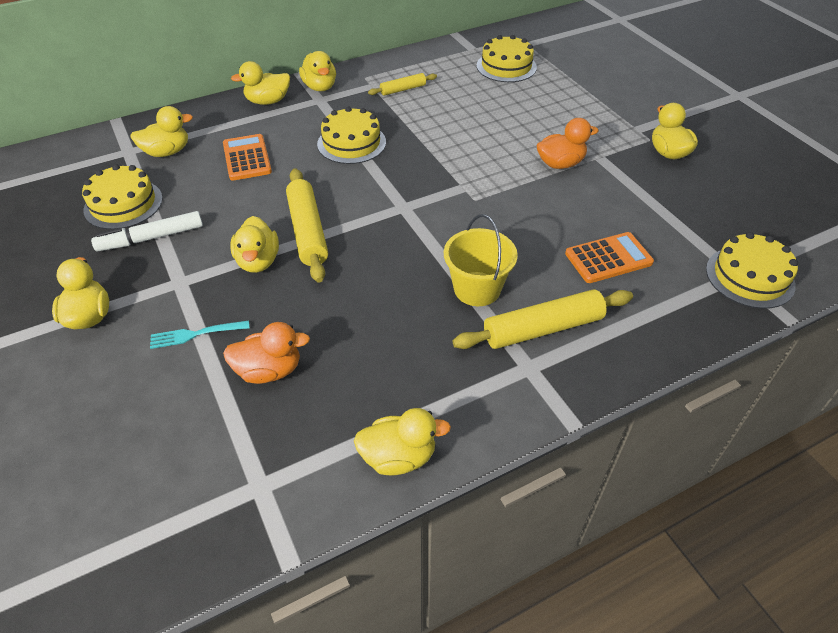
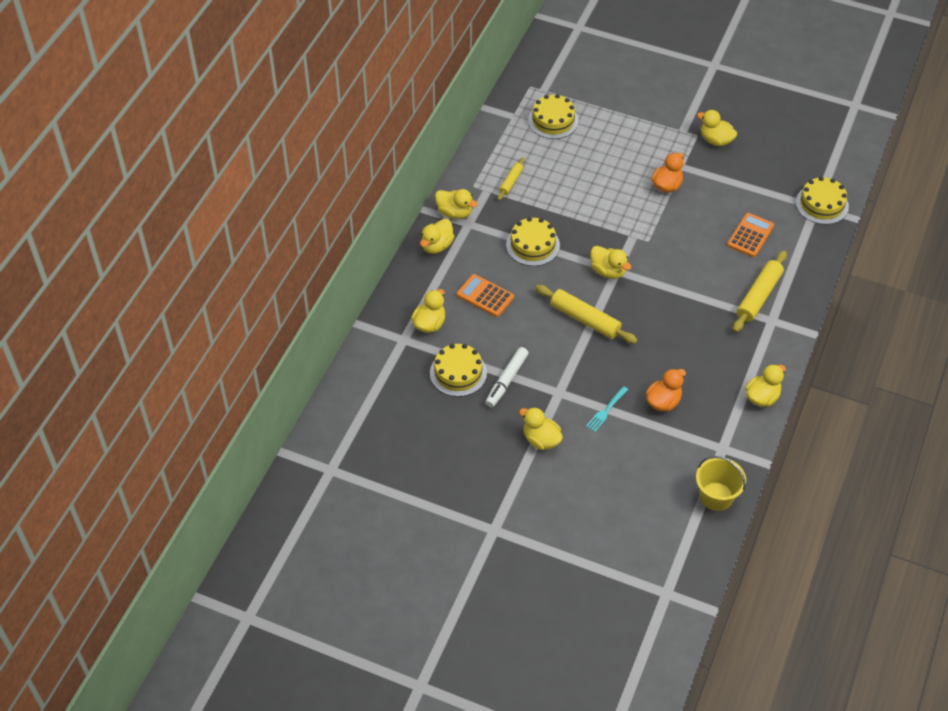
camera: 40 degrees left, 5 degrees up
yellow duck [230,216,279,273] -> yellow duck moved to [590,246,631,279]
yellow bucket [444,214,518,306] -> yellow bucket moved to [696,456,746,511]

